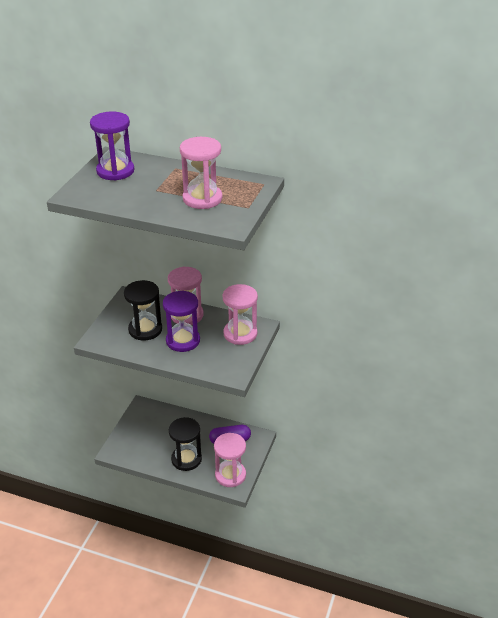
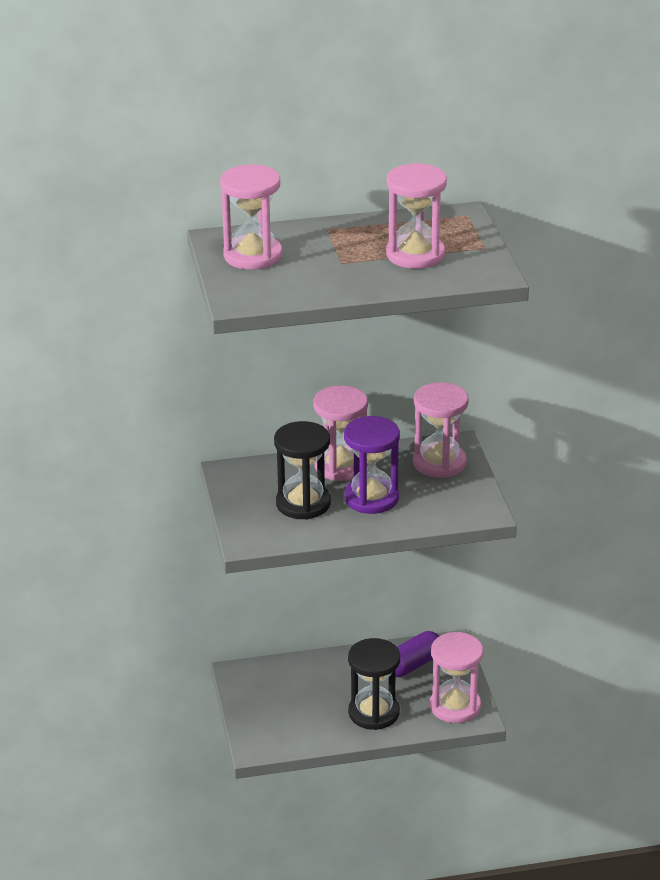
camera: 30 degrees left, 5 degrees down
purple hourglass [90,112,134,181] -> pink hourglass [220,165,282,270]

